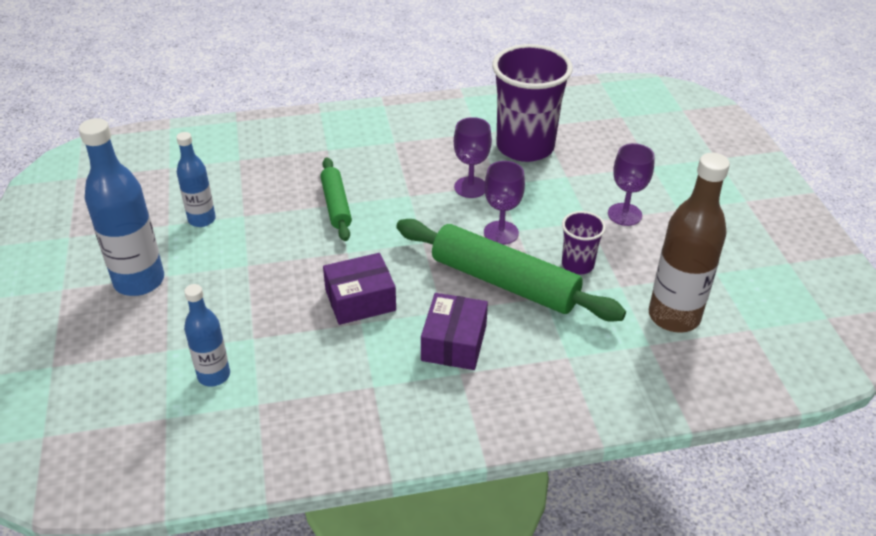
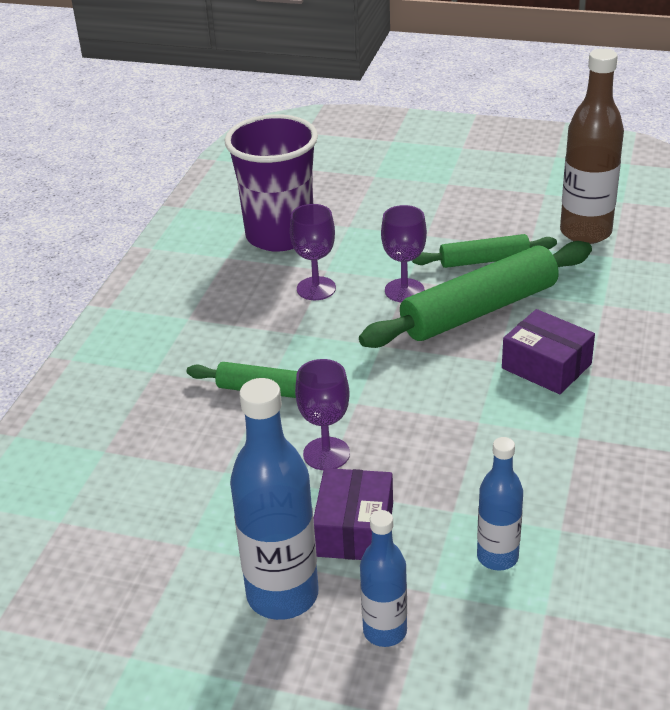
camera: 60 degrees left, 5 degrees down
blue bottle [176,132,216,227] -> blue bottle moved to [360,510,407,647]
purple box [323,253,396,325] -> purple box moved to [314,468,393,560]
purple cup [562,211,606,274] -> green rolling pin [412,234,557,268]
purple goblet [608,143,655,226] -> purple goblet moved to [295,359,350,470]

